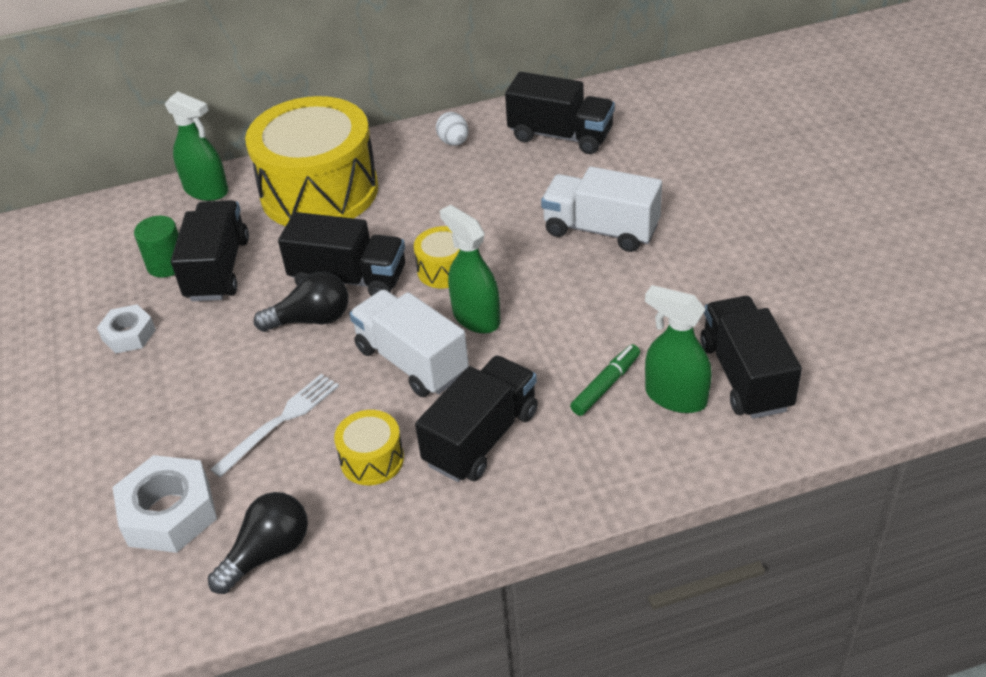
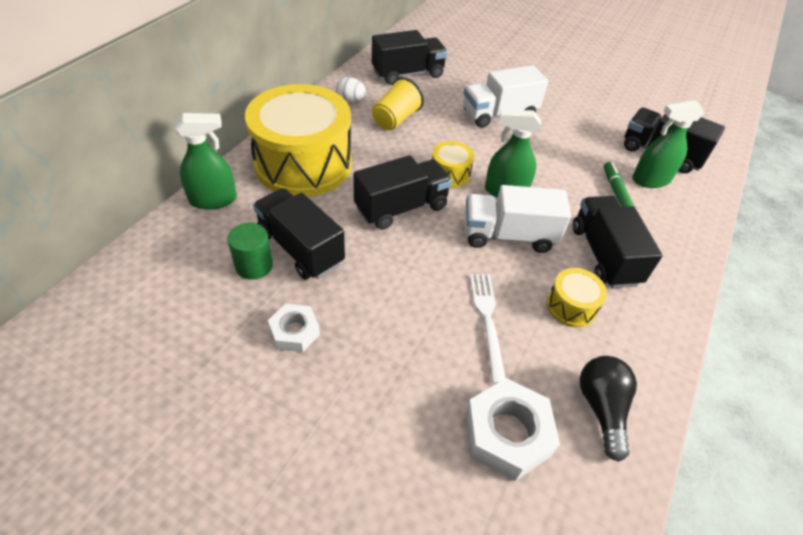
camera: 50 degrees left, 5 degrees up
black light bulb [254,272,348,332] -> none
none -> yellow cup [372,77,424,130]

